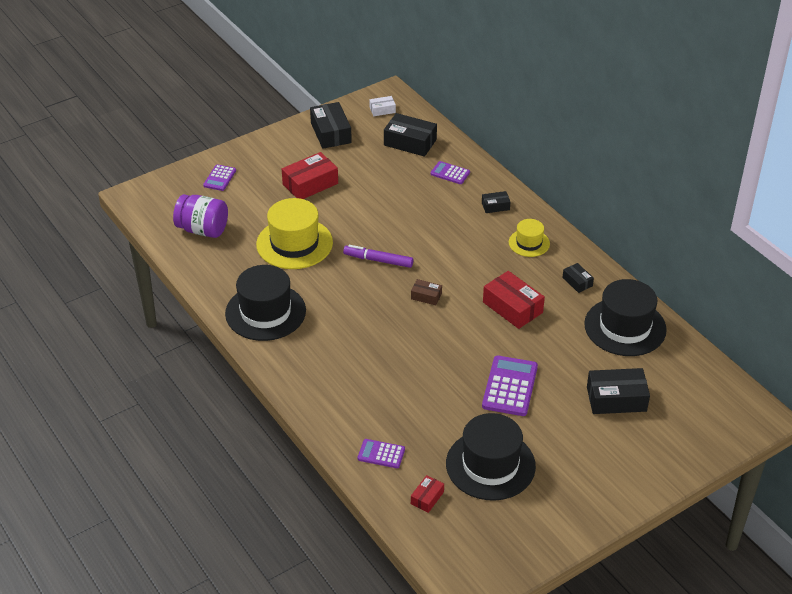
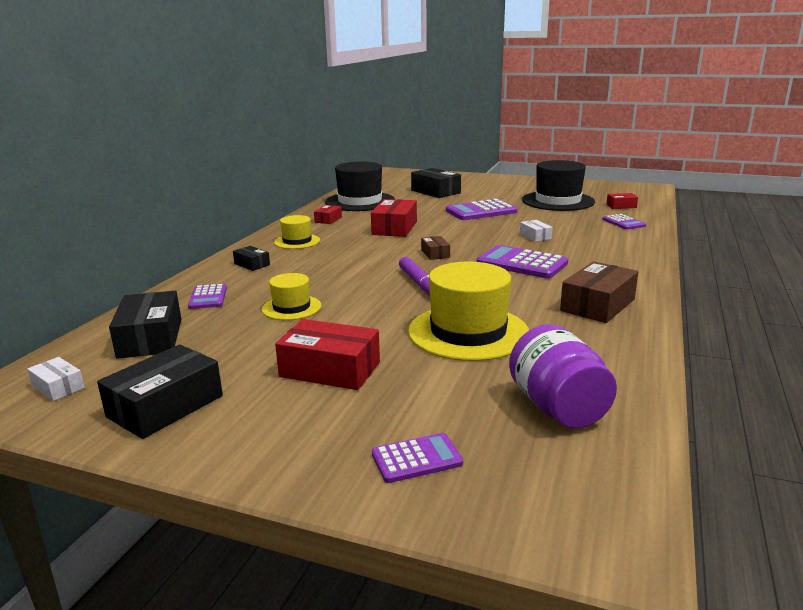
camera: 125 degrees left, 20 degrees down
black hat [225,265,306,341] -> brown box [560,261,638,323]
black box [562,263,594,293] -> red box [314,205,342,224]
none -> yellow hat [262,273,322,320]
none -> purple calculator [477,245,568,279]
none -> white box [520,220,553,242]

